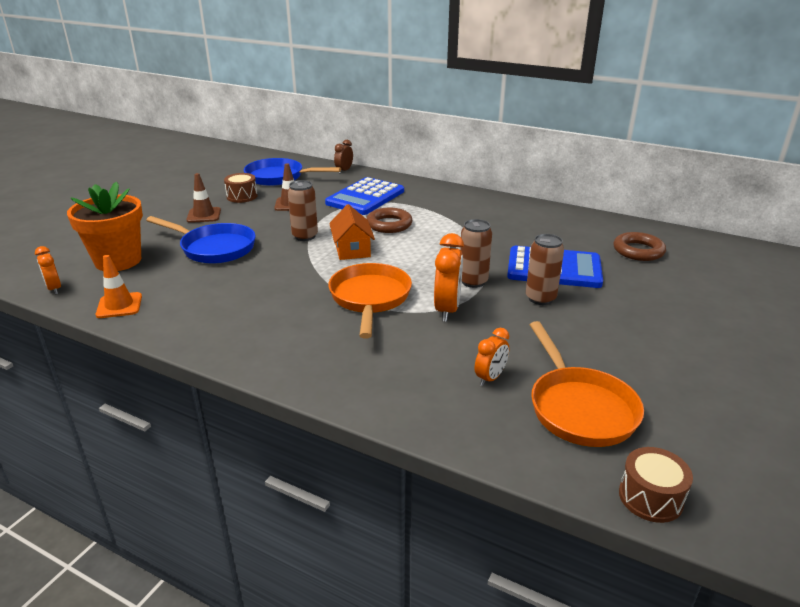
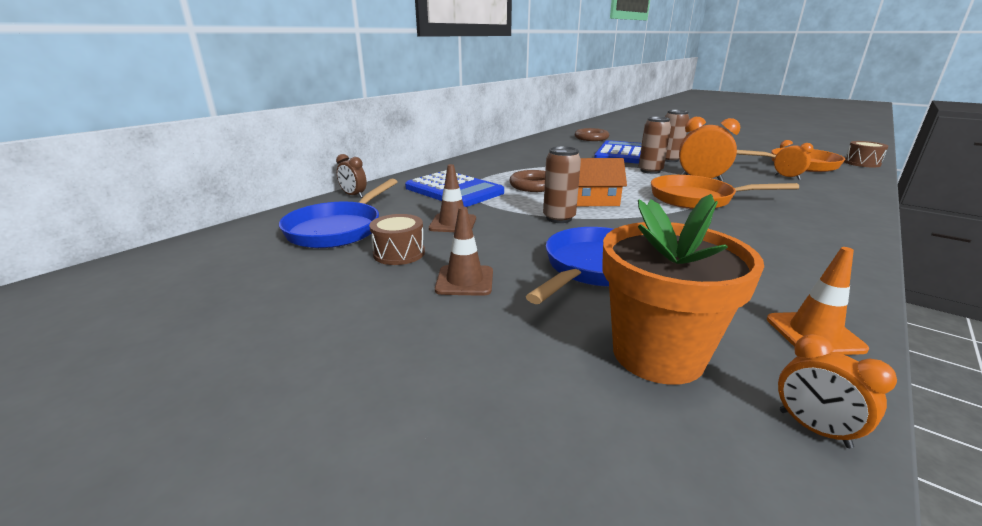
camera: 80 degrees left, 5 degrees down
orange clock [35,246,61,294] -> orange clock turned 75 degrees clockwise [778,334,897,448]

